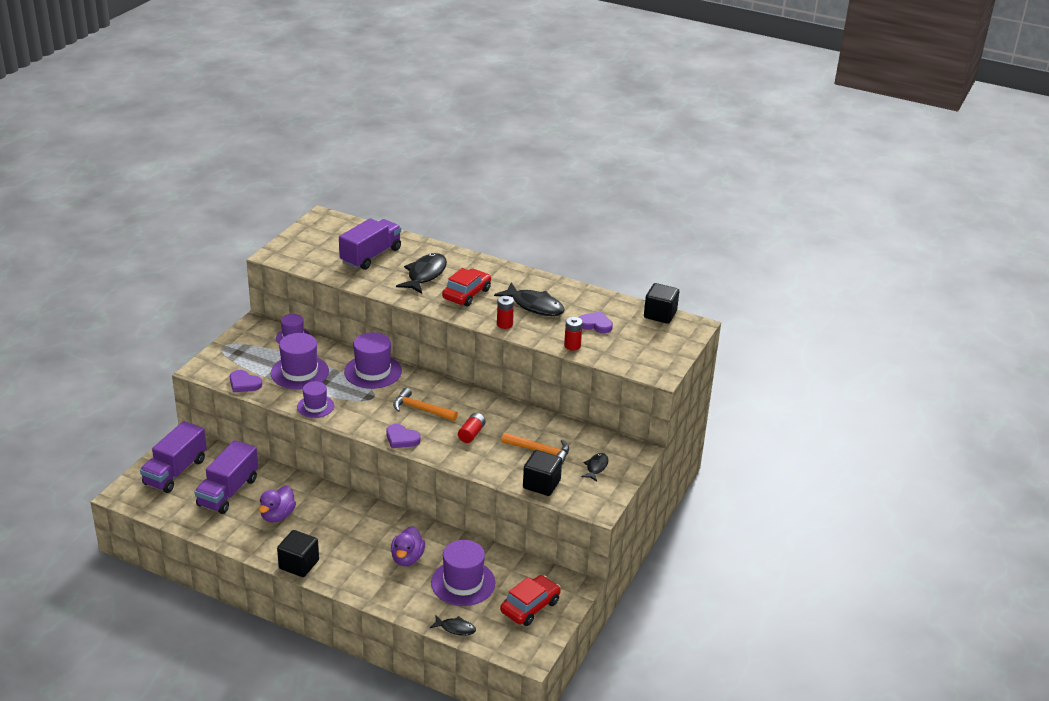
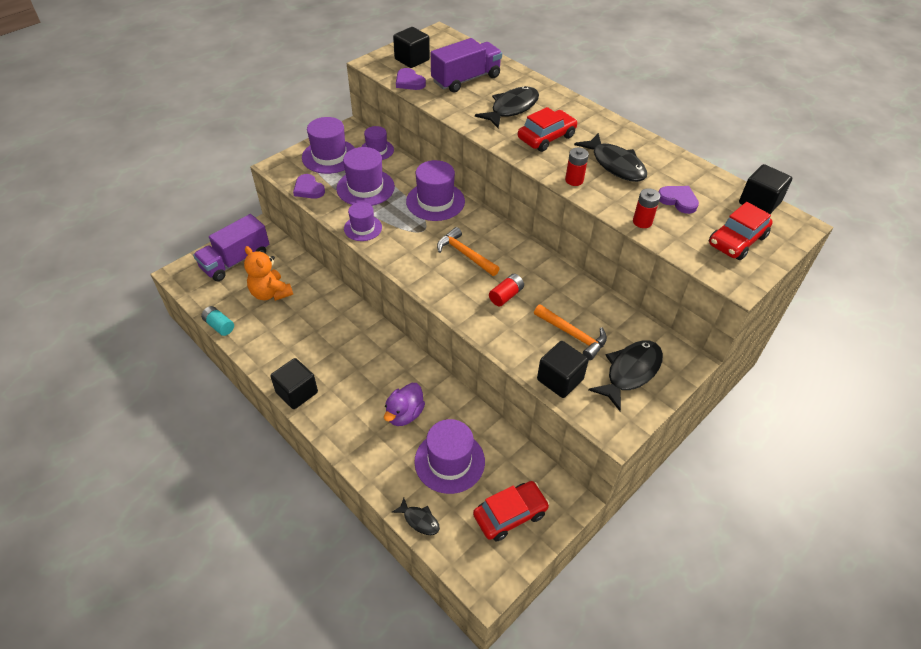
camera: 20 degrees right, 15 degrees up
purple truck [194,440,258,514] -> orange teddy bear [244,246,293,301]
purple duck [259,486,296,523] -> none
purple heart [386,424,421,448] -> purple heart moved to [396,68,426,90]
black fish [581,453,608,481] -> black fish [588,340,663,411], size x1.88
none -> turquoise battery [201,306,234,336]
none -> purple hat [302,117,355,174]
none -> black cube [393,27,430,68]
none -> red car [709,202,773,260]

